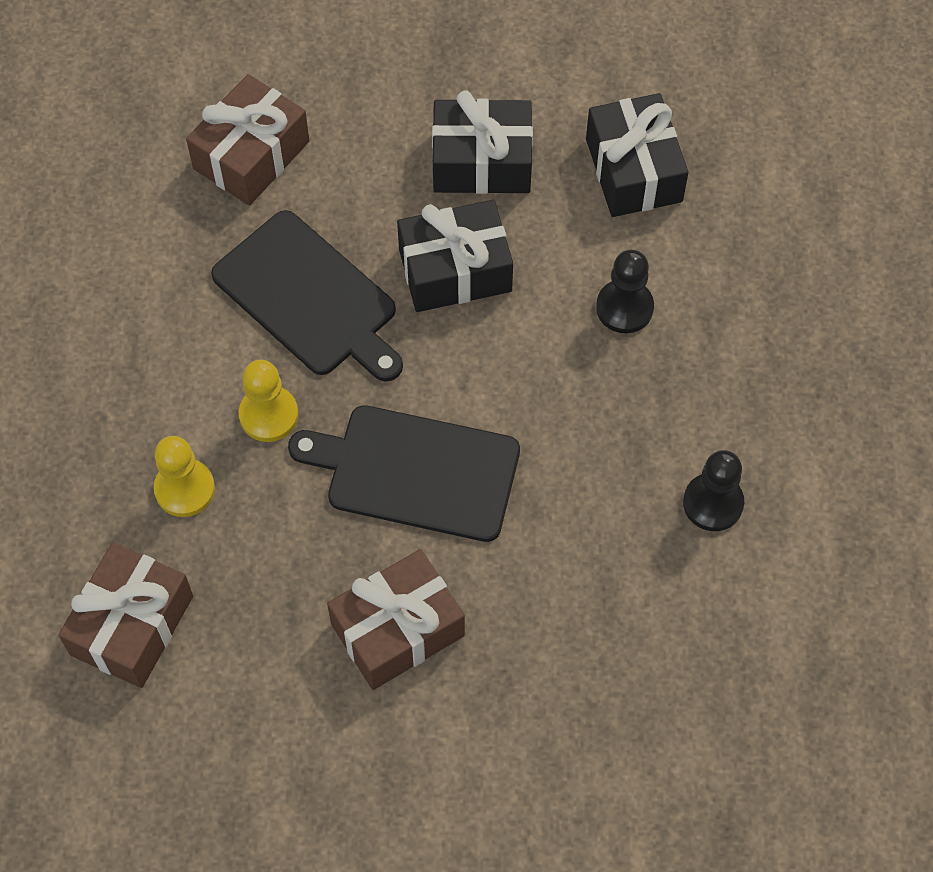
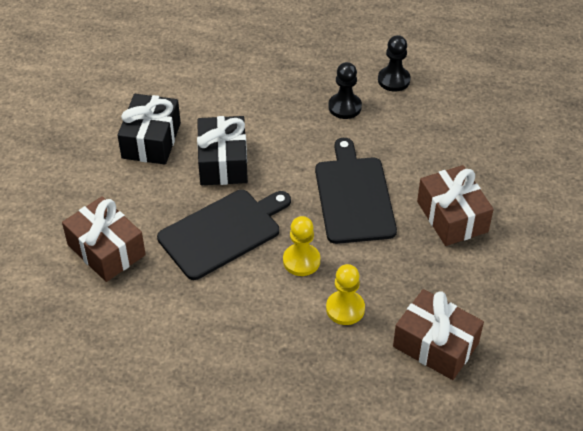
camera: 80 degrees left, 15 degrees down
black cutting board [288,405,520,542] -> black cutting board turned 150 degrees clockwise [315,138,397,244]
black gift [586,93,688,217] -> none
black pawn [596,250,654,333] -> black pawn moved to [329,62,362,119]

